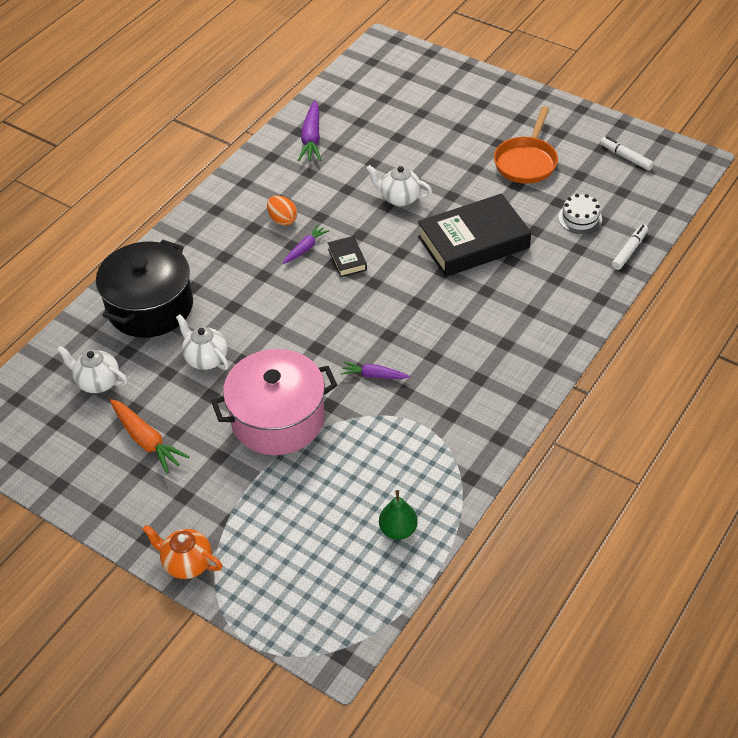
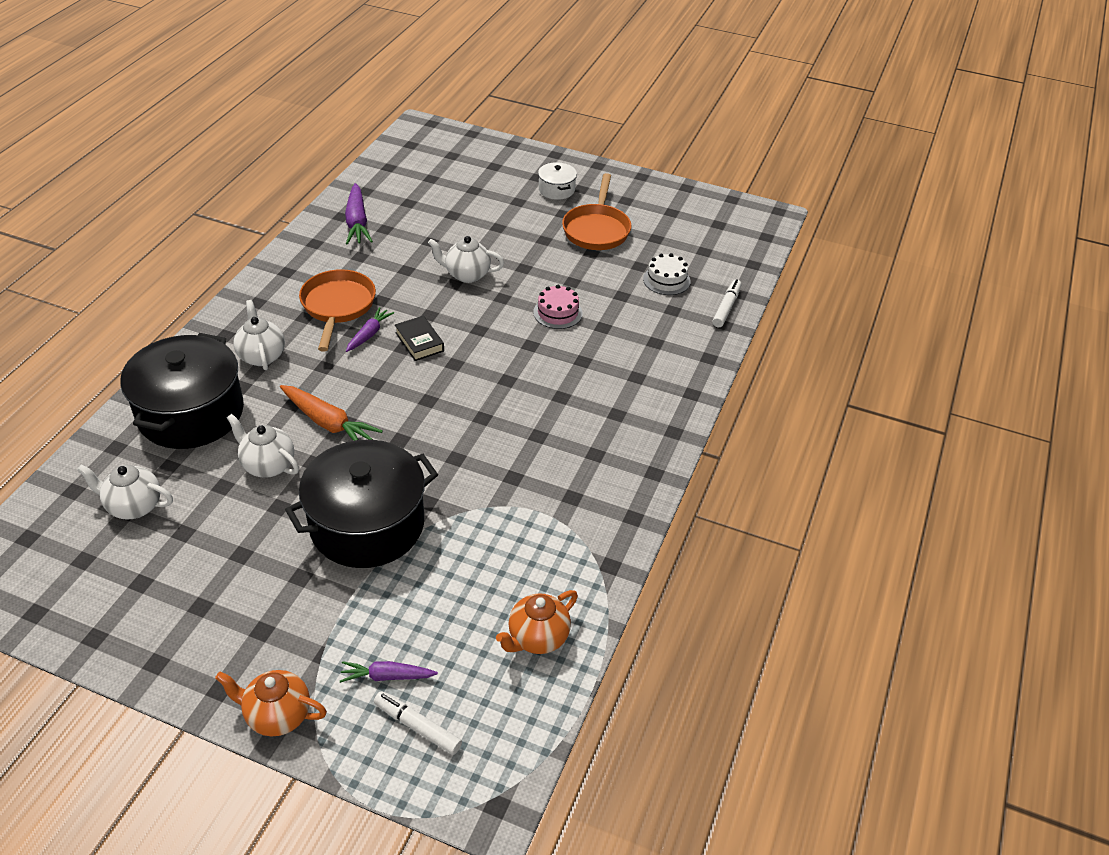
camera: 15 degrees left, 5 degrees down
orange carrot [110,399,190,474] -> orange carrot moved to [280,385,383,441]
pink pot [211,349,337,455] -> black pot [285,440,438,568]
orange egg [267,195,297,226] -> orange pan [299,269,376,351]
purple carrot [341,361,410,379] -> purple carrot moved to [340,661,438,683]
green pear [379,490,418,540] -> orange teapot [496,590,578,654]
black book [418,193,531,277] -> pink cake [533,285,583,329]
white marker [600,137,654,171] -> white marker moved to [374,691,462,755]
none -> white teapot [233,300,285,370]
none -> white pot [538,162,577,200]

